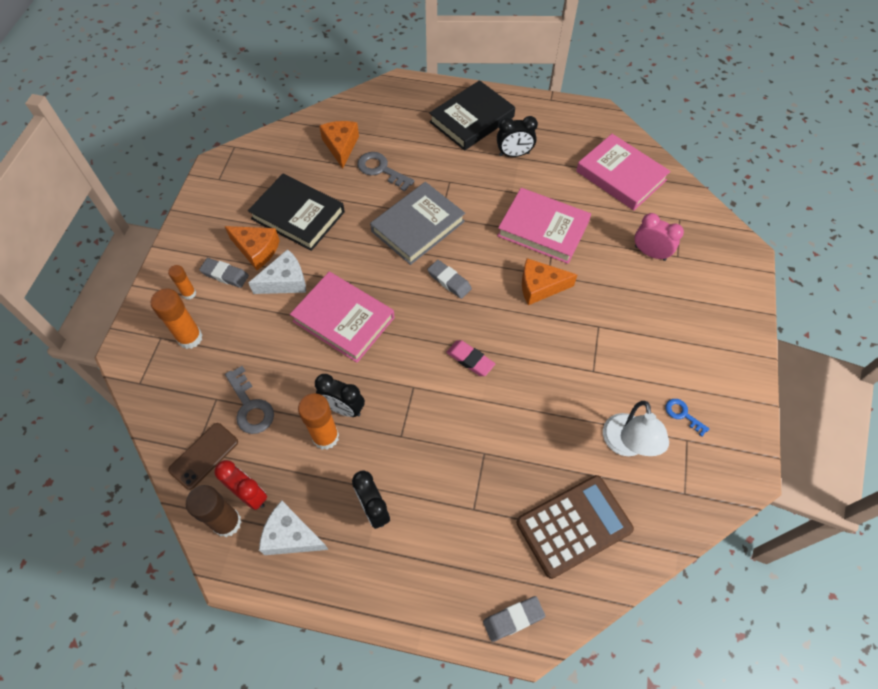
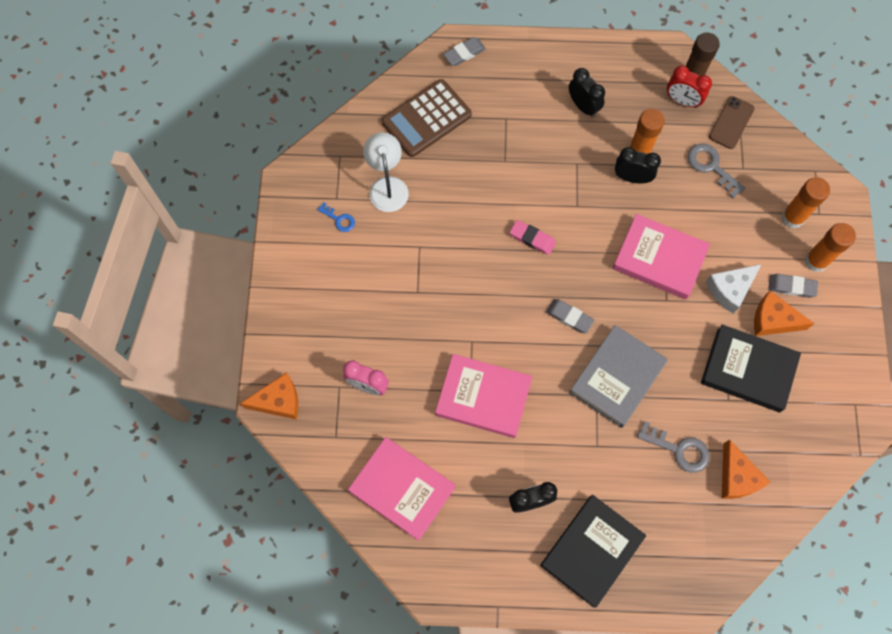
camera: 170 degrees right, 10 degrees up
orange glue stick [168,265,196,300] -> orange glue stick [805,223,856,272], size x1.73
white cheese [259,501,329,555] -> none
orange cheese [522,258,577,305] -> orange cheese moved to [240,372,298,420]

